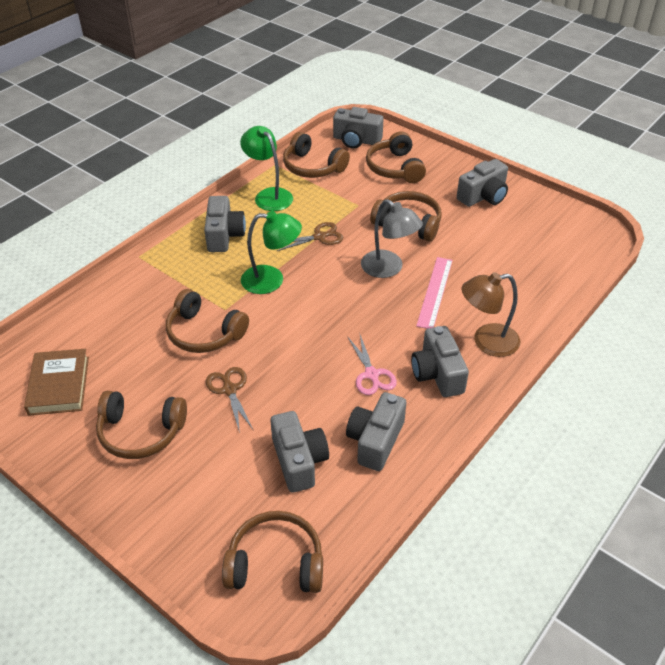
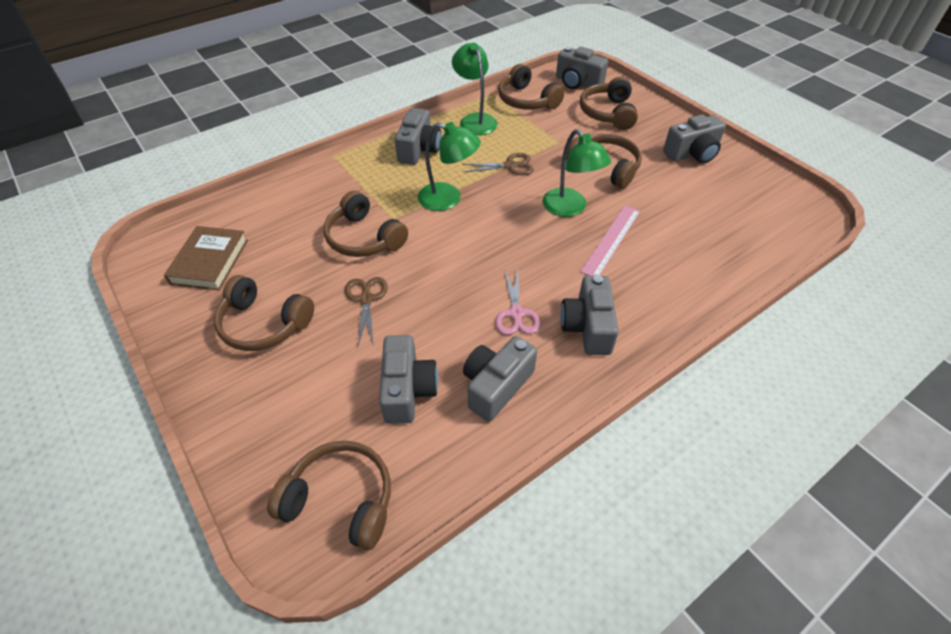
camera: 15 degrees right, 5 degrees up
grey lamp [361,199,423,278] -> green lamp [542,129,611,217]
brown lamp [462,272,520,357] -> none

